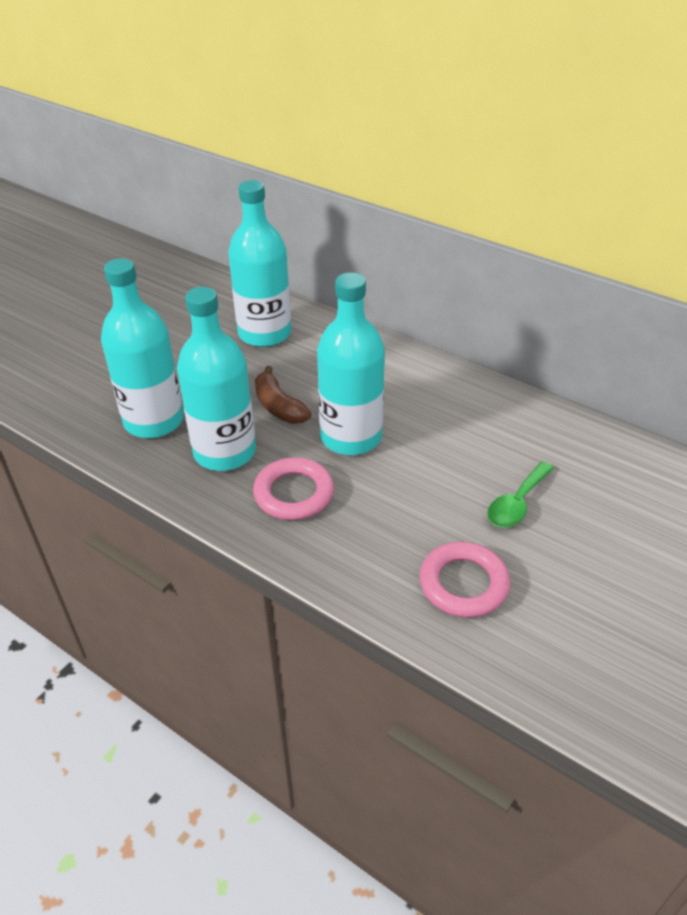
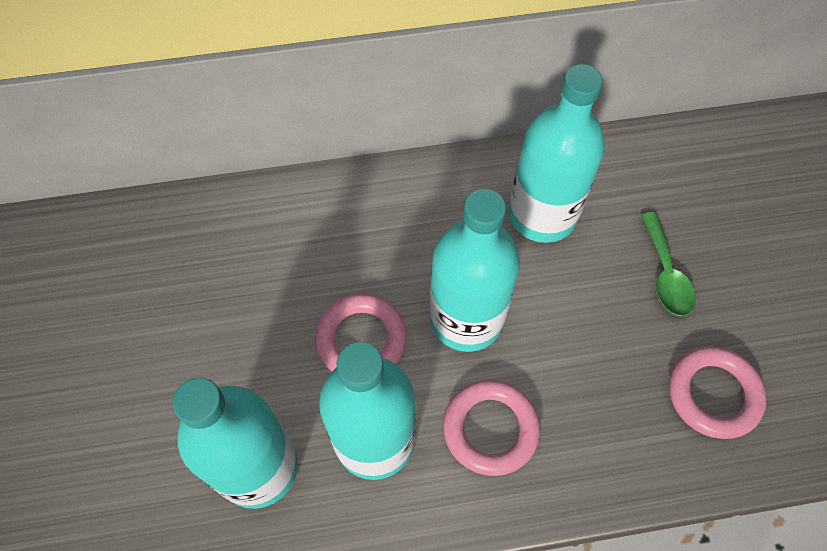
camera: 45 degrees left, 20 degrees up
turquoise bottle [228,180,291,347] -> turquoise bottle moved to [509,64,605,243]
brown banana [255,366,311,424] -> pink ring [315,294,407,371]

